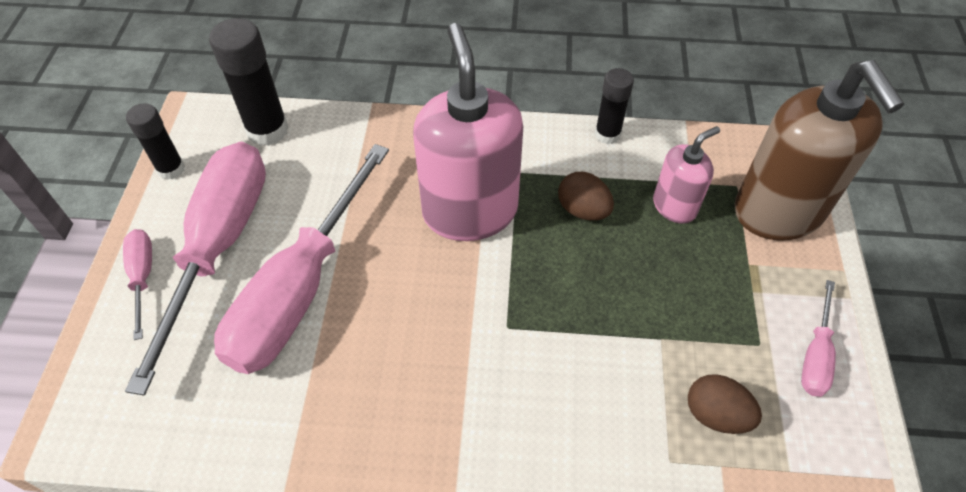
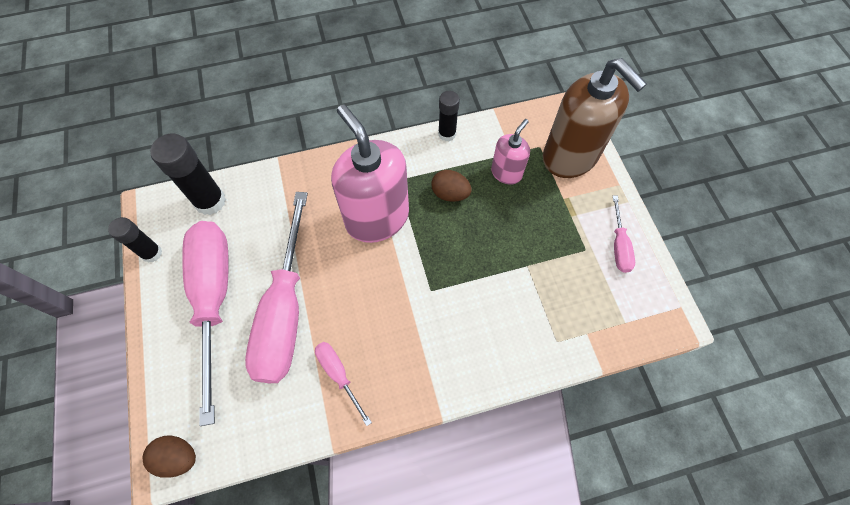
camera: 20 degrees left, 10 degrees up
pink screwdriver [123,229,152,340] -> pink screwdriver moved to [315,342,372,426]
brown egg [688,374,762,434] -> brown egg moved to [142,435,196,478]

